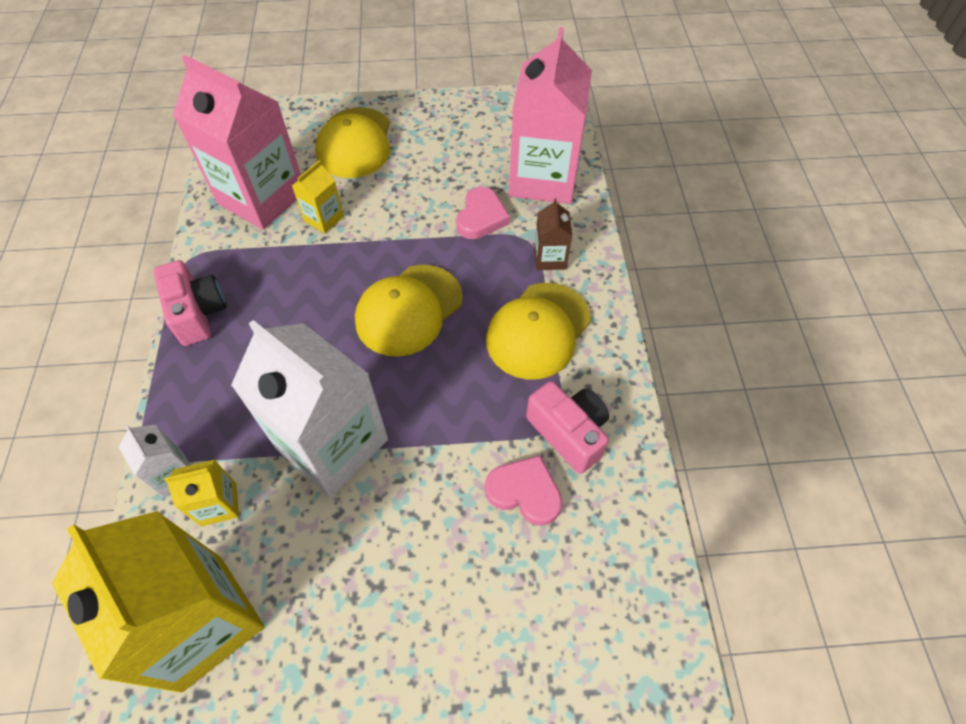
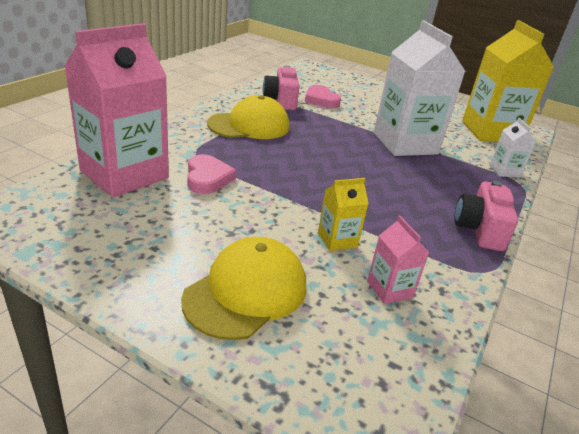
camera: 150 degrees left, 25 degrees down
yellow carton [164,460,239,527] -> none
pink carton [173,55,301,230] -> pink carton [367,215,430,304], size x0.44
yellow cap [355,265,463,357] -> none
pink heart [456,187,510,239] -> pink heart turned 120 degrees clockwise [188,154,236,194]
brown carton [534,198,572,270] -> none

